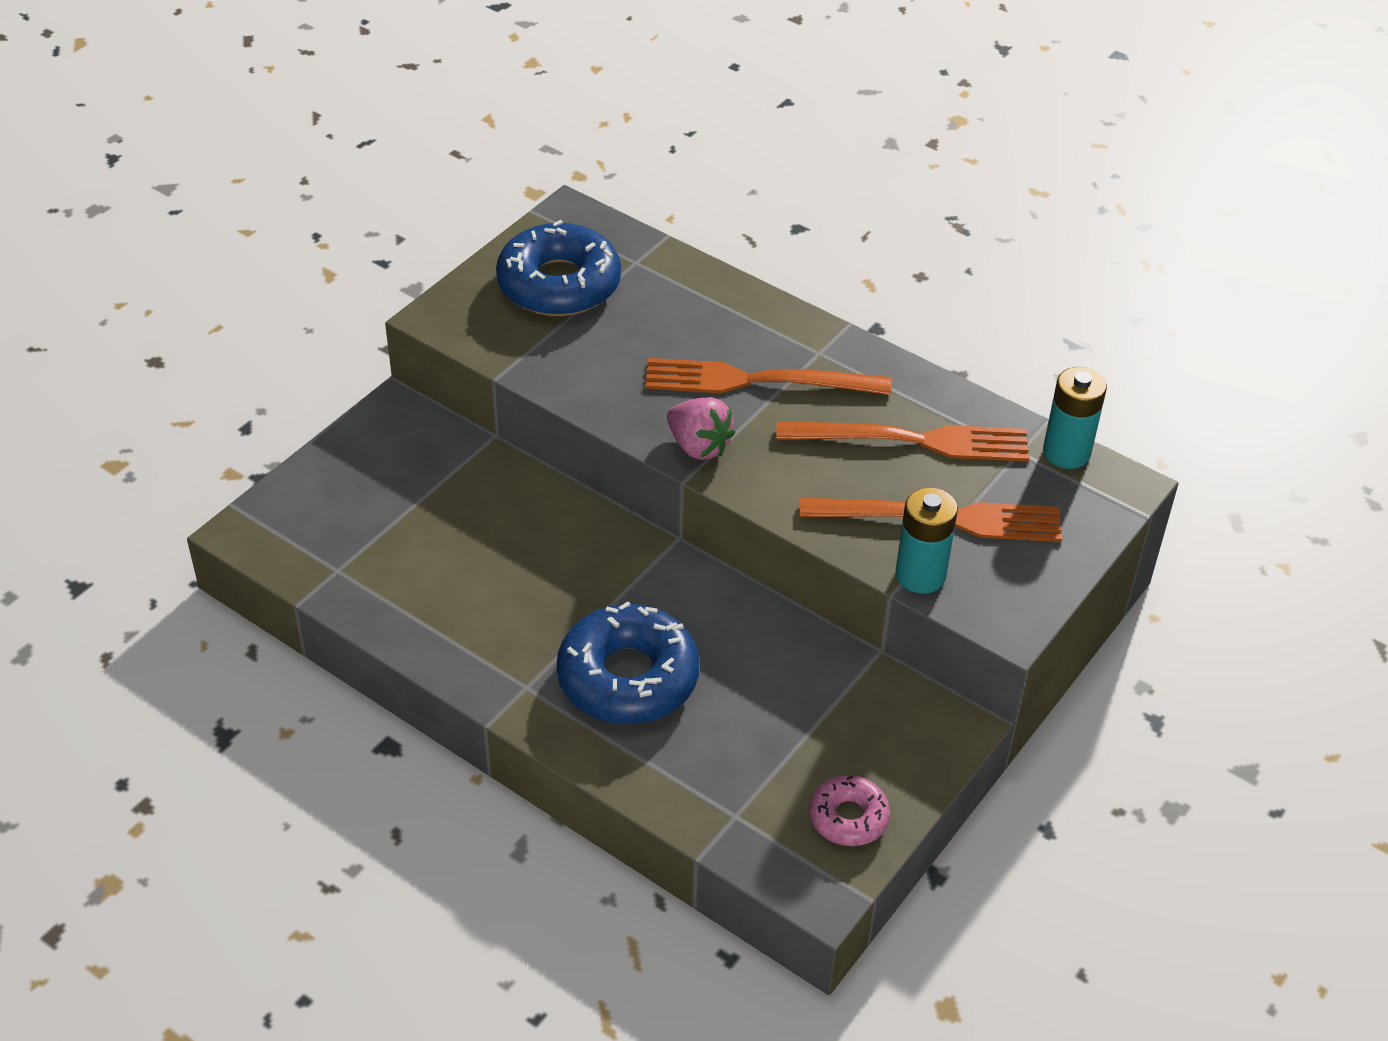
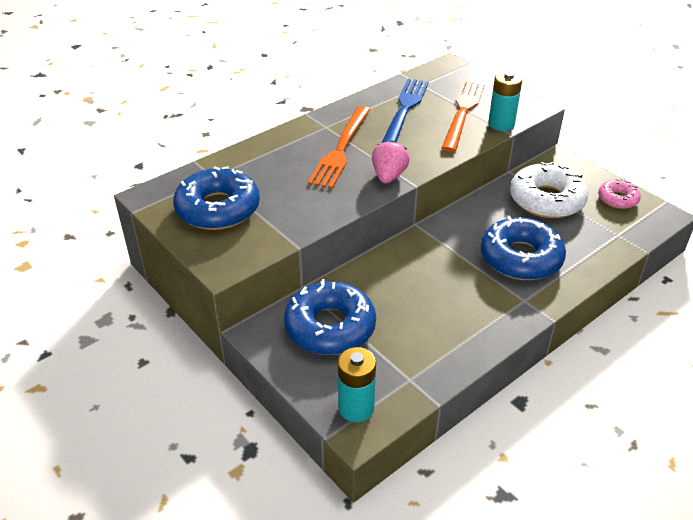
camera: 75 degrees left, 5 degrees down
pink strawberry [667,397,735,460] -> pink strawberry turned 45 degrees counterclockwise [372,140,410,183]
orange fork [776,421,1029,462] -> blue fork [381,79,429,143]
turquoise battery [1043,367,1107,469] -> turquoise battery moved to [338,347,376,422]
none -> blue donut [284,279,376,355]
none -> white donut [510,162,588,218]

